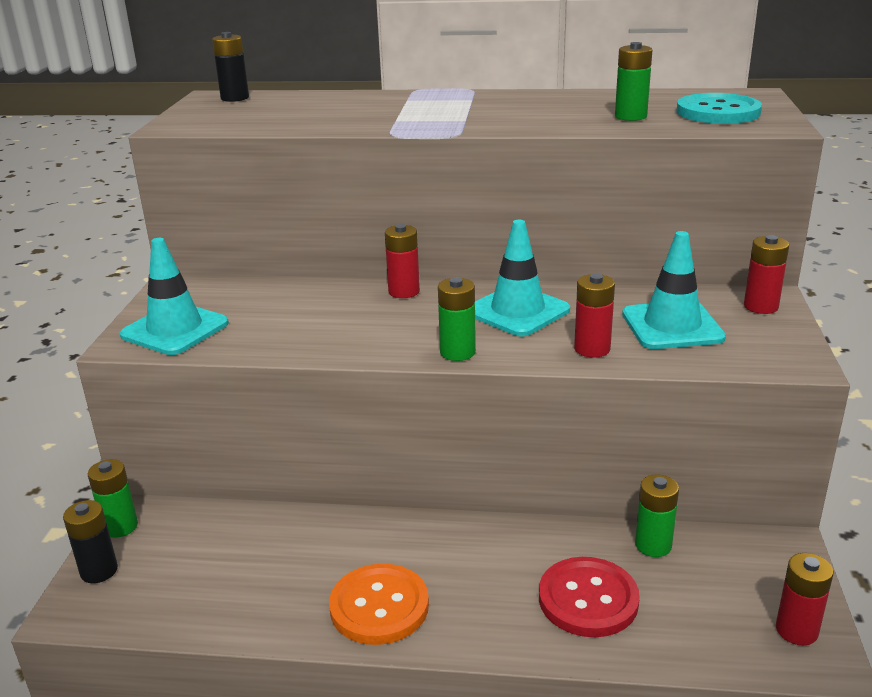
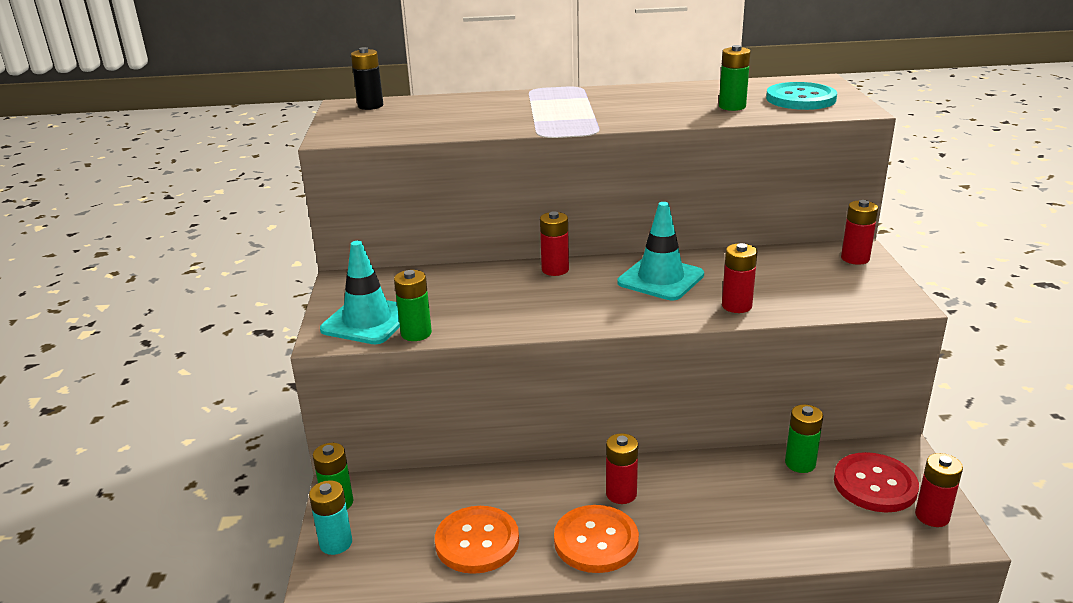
camera: 10 degrees left, 0 degrees up
black battery [63,500,118,583] -> turquoise battery [309,480,352,555]
green battery [438,277,476,361] -> green battery moved to [394,270,432,341]
red button [539,557,640,637] -> red button moved to [834,452,919,512]
turquoise traffic cone [622,231,726,349] -> none
none -> orange button [435,506,519,574]
none -> red battery [606,433,638,504]

